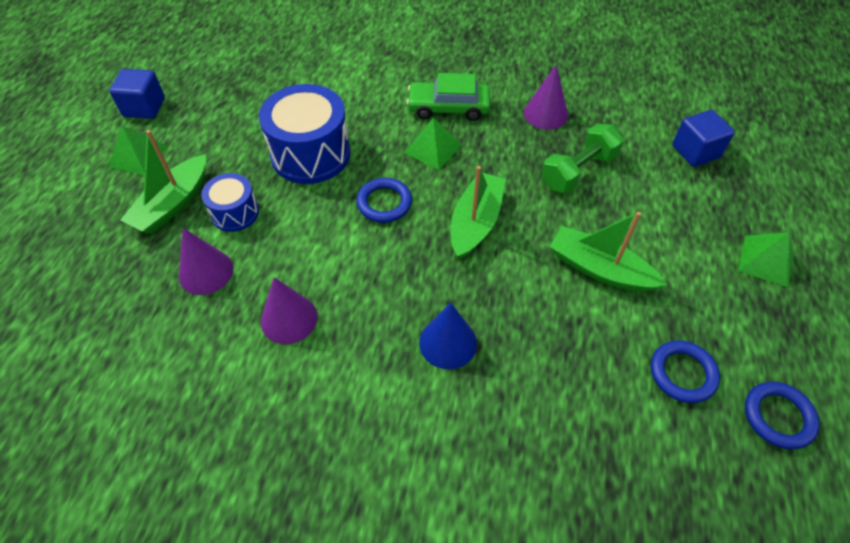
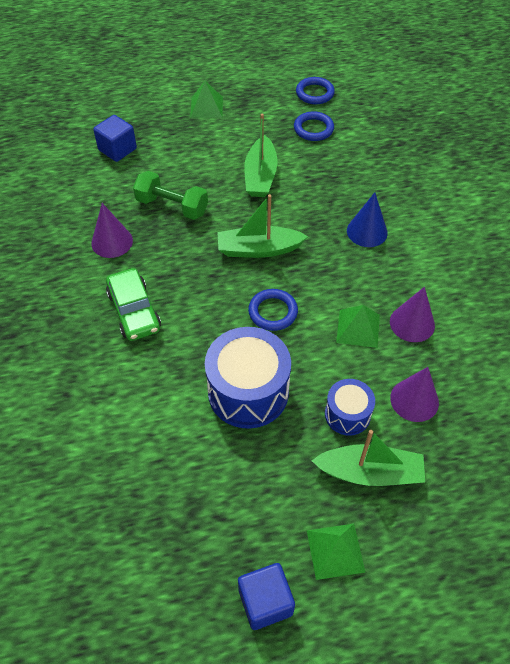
camera: 115 degrees left, 0 degrees up
green pyramid [404,117,462,170] -> green pyramid moved to [336,305,380,348]

